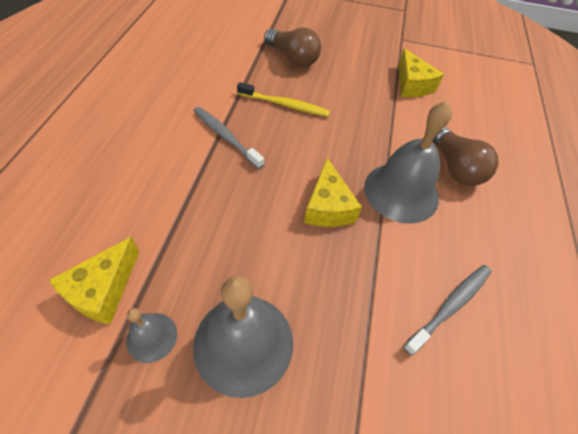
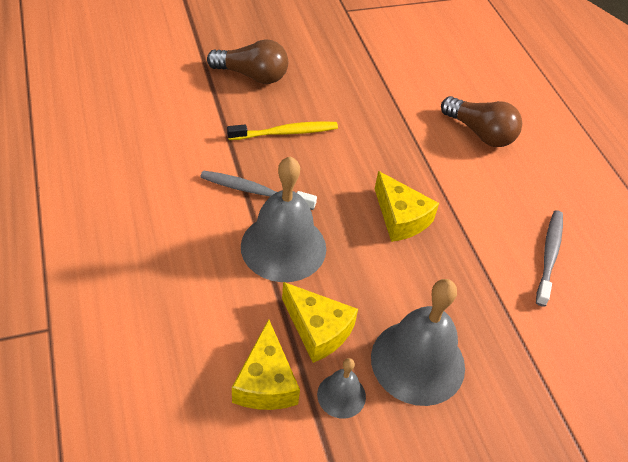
camera: 30 degrees left, 5 degrees down
grey bell [364,101,452,224] -> grey bell moved to [241,157,326,282]
yellow cheese [398,48,444,97] -> yellow cheese moved to [282,282,358,363]

